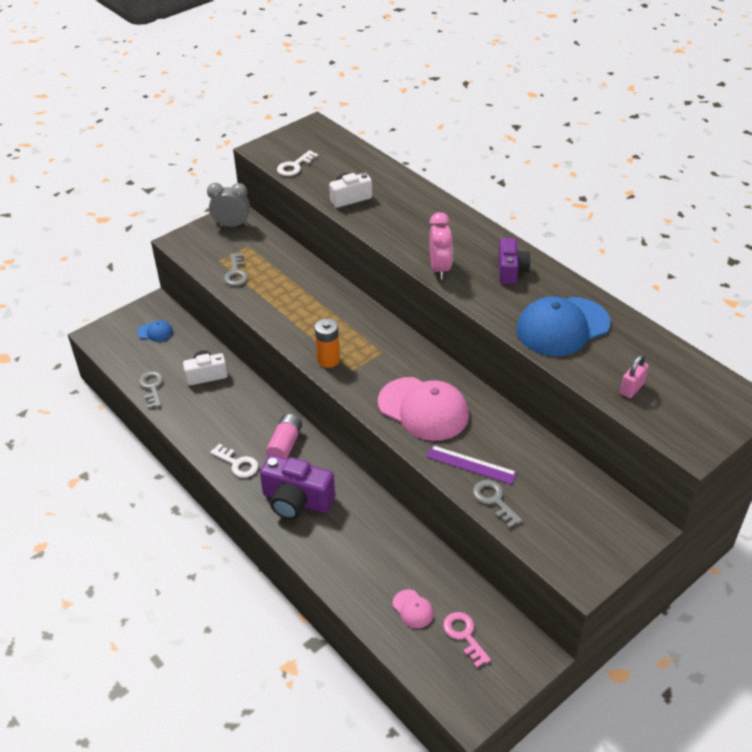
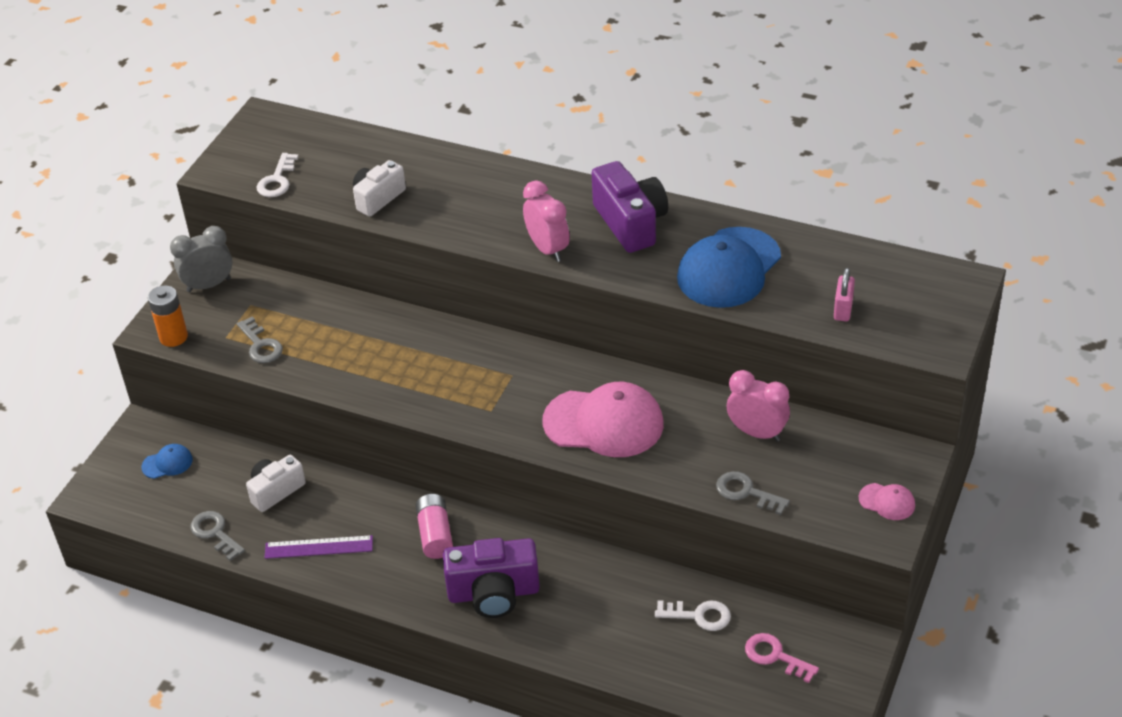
camera: 25 degrees left, 0 degrees up
white key [210,443,259,478] -> white key moved to [655,600,731,631]
orange battery [315,318,340,368] -> orange battery moved to [148,286,188,347]
pink cap [393,590,434,628] -> pink cap moved to [859,483,915,520]
purple ruler [426,445,517,485] -> purple ruler moved to [264,535,373,559]
purple camera [498,238,531,284] -> purple camera [592,161,668,253], size x1.54
none -> pink clock [727,370,790,442]

